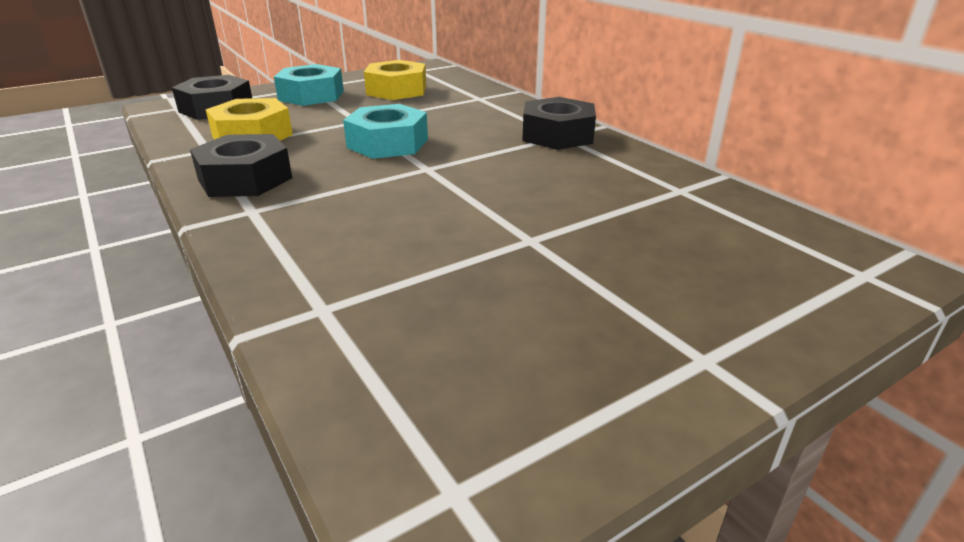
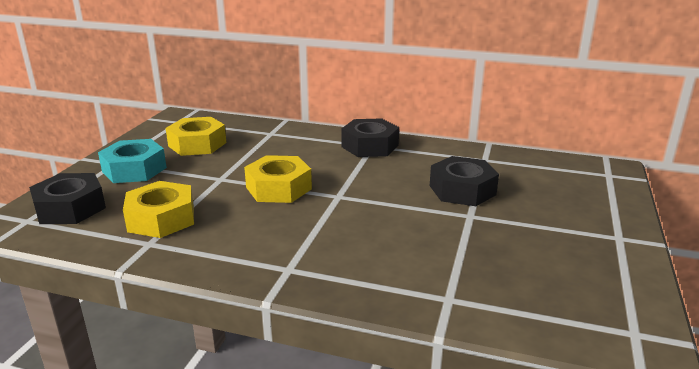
camera: 40 degrees left, 5 degrees down
black nut [190,134,292,197] -> black nut moved to [430,156,499,206]
turquoise nut [343,104,428,159] -> yellow nut [244,155,312,203]

